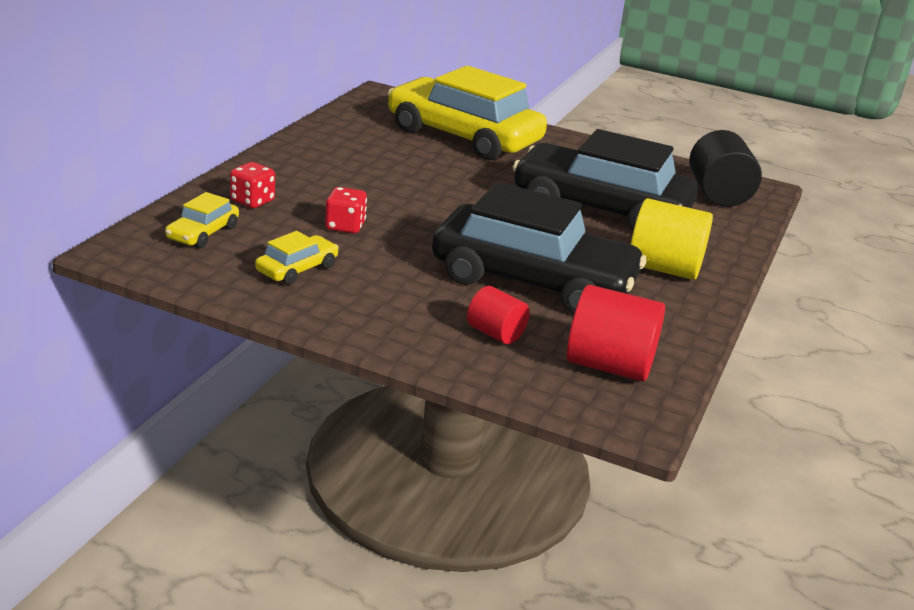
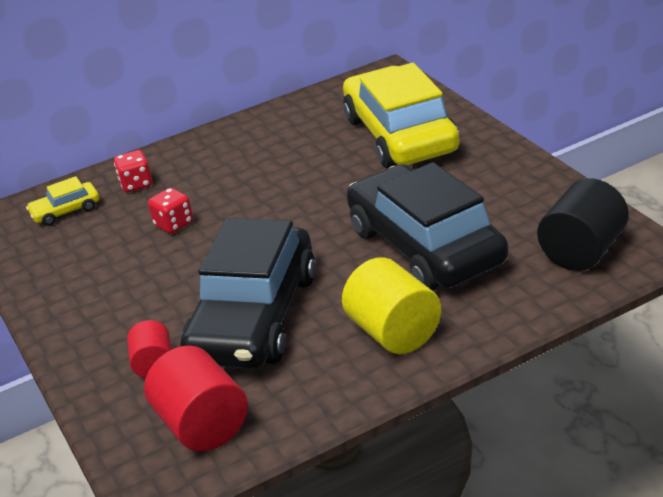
camera: 45 degrees right, 5 degrees up
yellow car [255,231,339,285] -> none
black car [432,182,646,314] -> black car turned 45 degrees clockwise [180,218,316,369]

